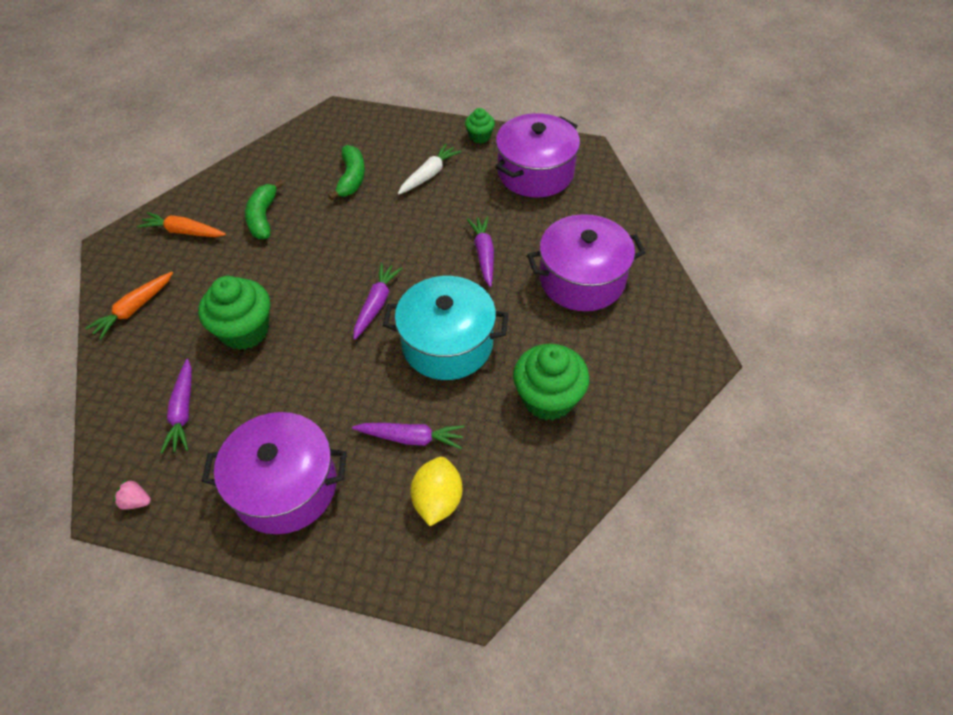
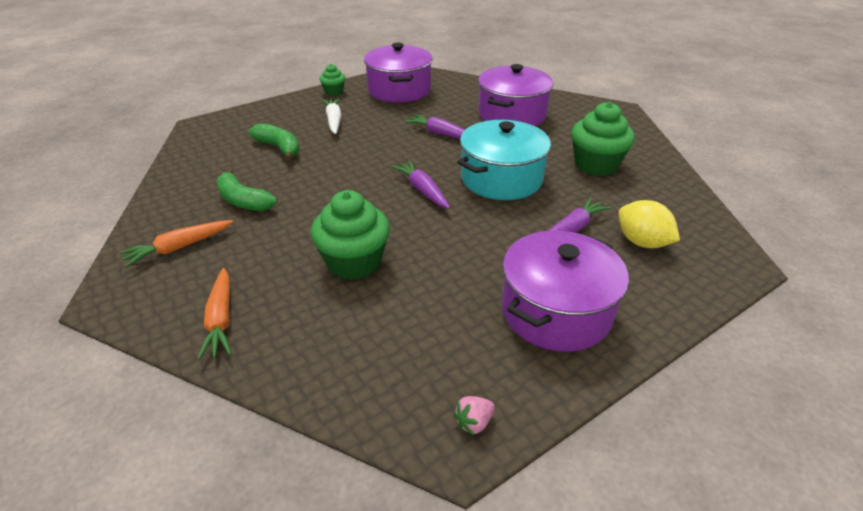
camera: 50 degrees left, 15 degrees down
purple carrot [161,359,192,454] -> none

